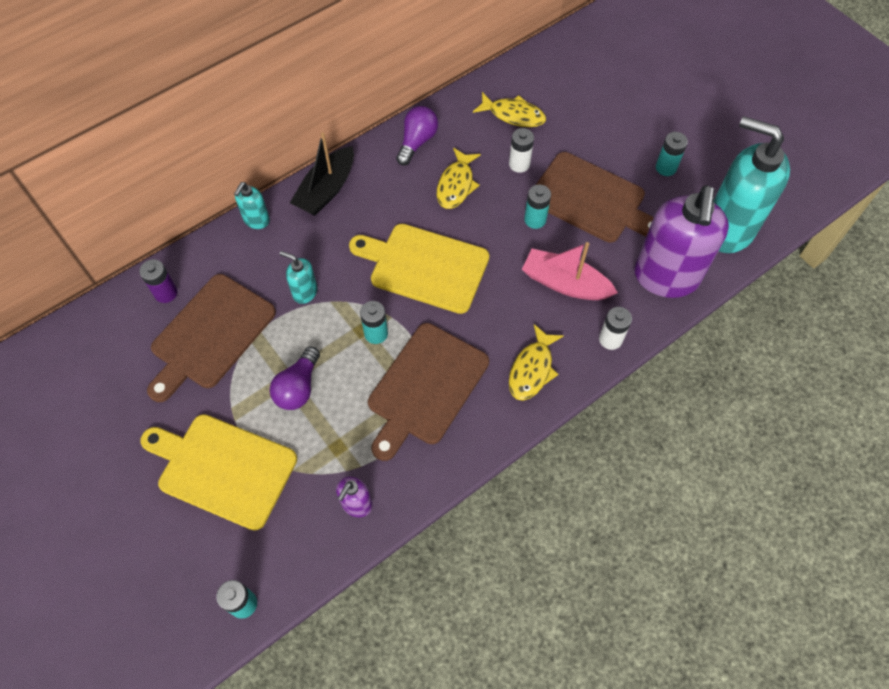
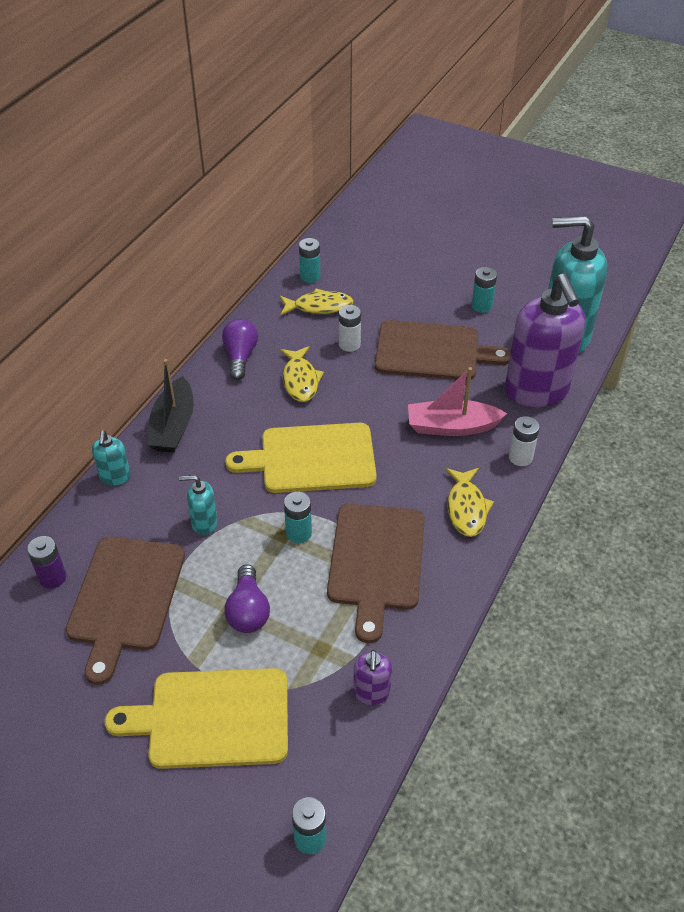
camera: 25 degrees left, 15 degrees down
turquoise battery [524,184,551,229] -> turquoise battery moved to [299,238,320,283]

